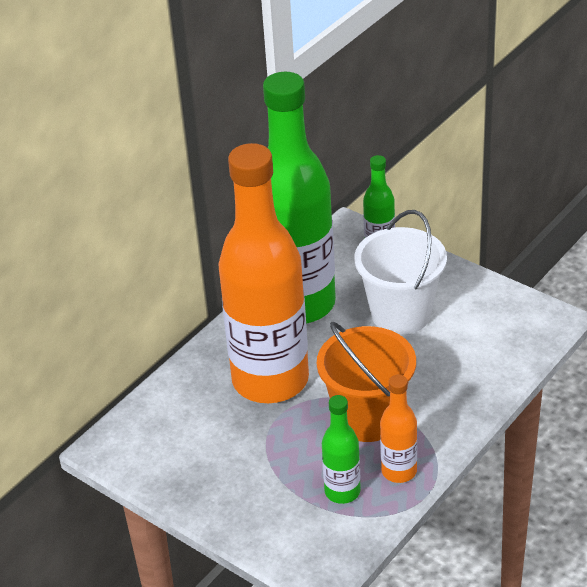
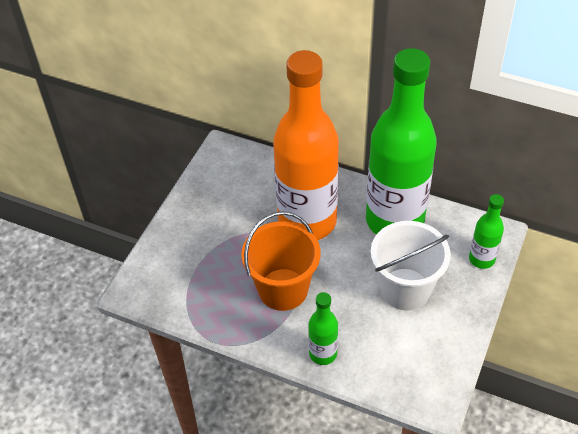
camera: 75 degrees right, 10 degrees up
green bottle [322,395,361,504] -> green bottle moved to [308,292,338,365]
orange bottle [380,375,417,483] -> none

